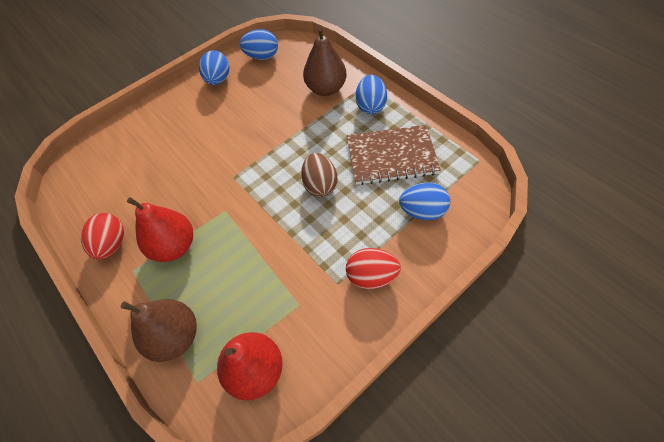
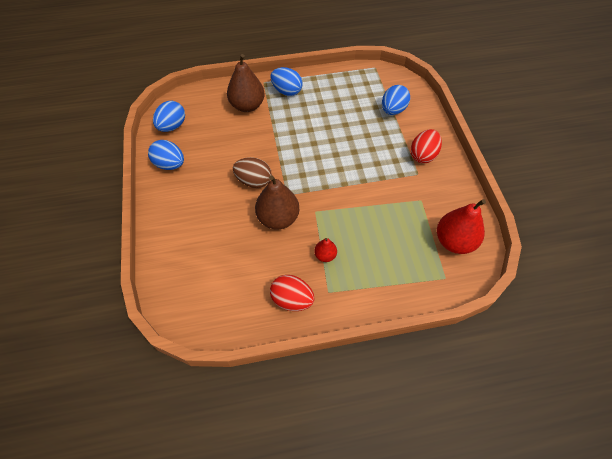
camera: 65 degrees left, 0 degrees up
brown pear [121,299,197,362] -> brown pear moved to [255,175,299,229]
red pear [127,197,193,262] -> red pear [314,238,337,262], size x0.50
brown egg [301,153,337,197] -> brown egg moved to [233,157,272,188]
brown notebook [347,125,441,185] -> none

